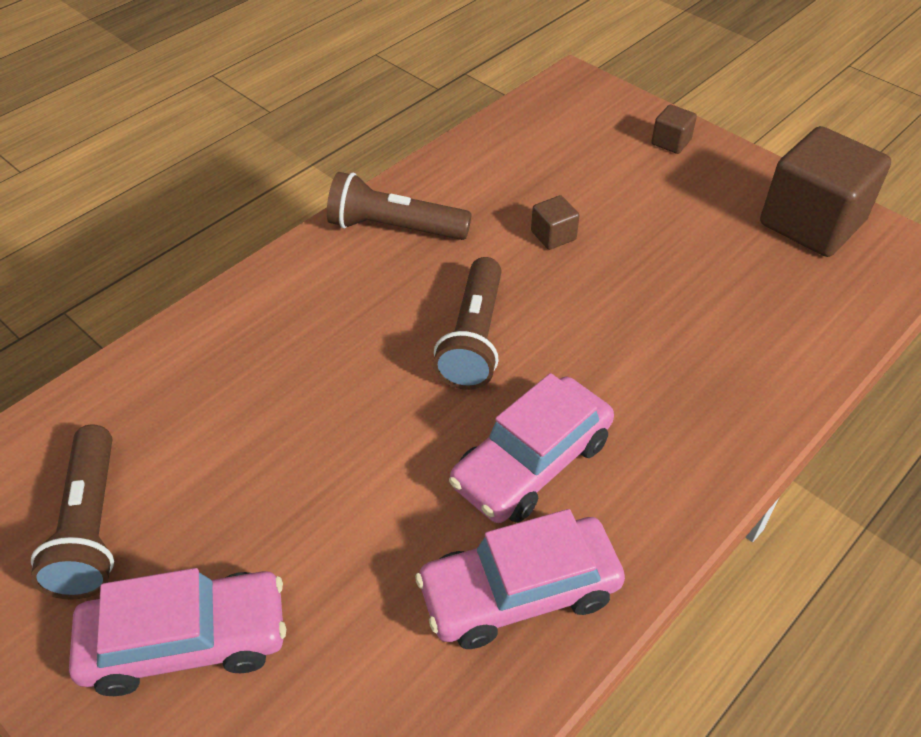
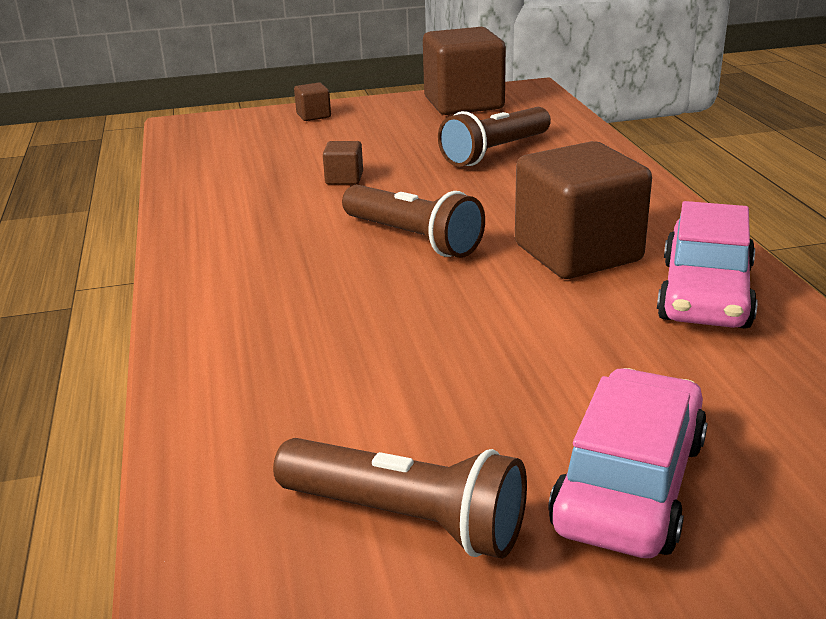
camera: 55 degrees left, 20 degrees down
brown flashlight [327,172,472,240] -> brown flashlight moved to [438,107,551,167]
pink car [449,373,614,523] -> brown cube [515,141,652,279]

